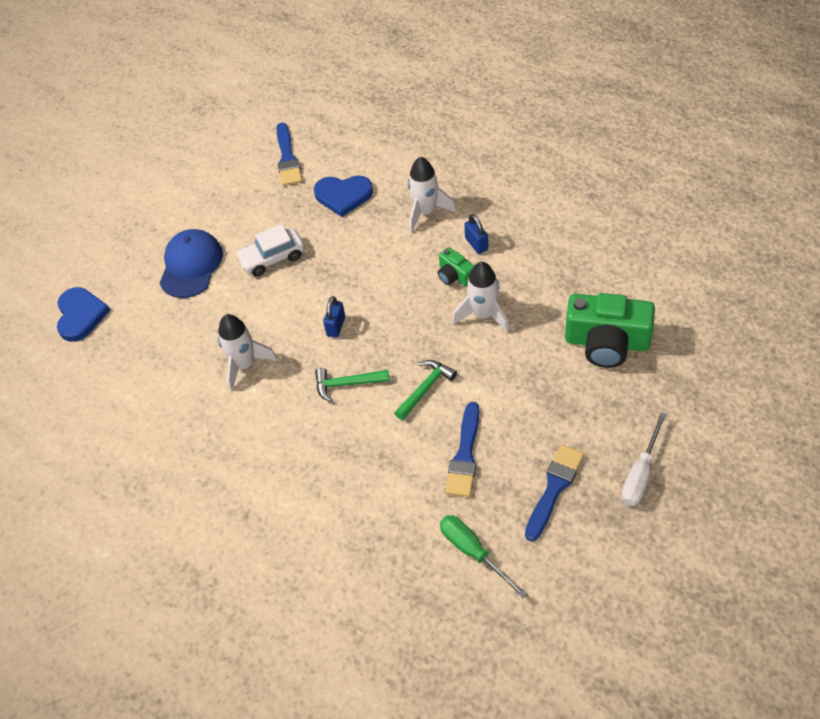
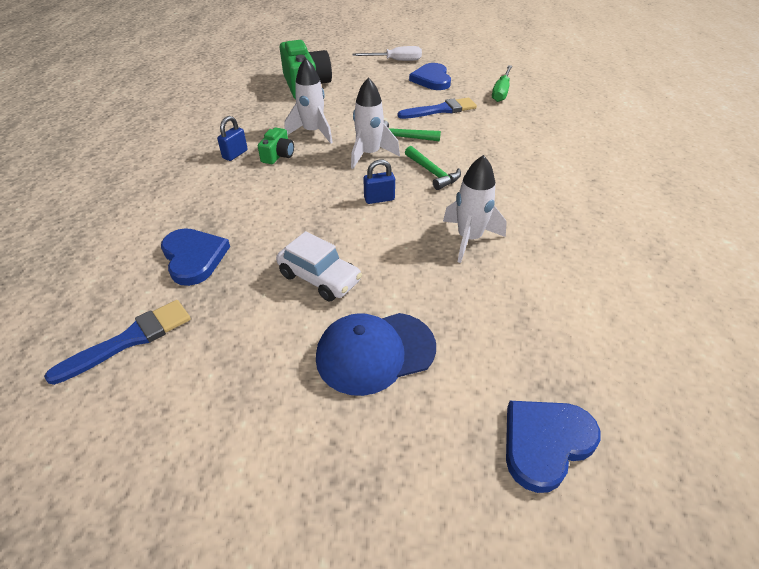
camera: 125 degrees left, 10 degrees down
white rocket [408,157,456,233] -> white rocket moved to [351,77,400,169]
blue brush [525,444,584,541] -> blue heart [409,63,451,90]

